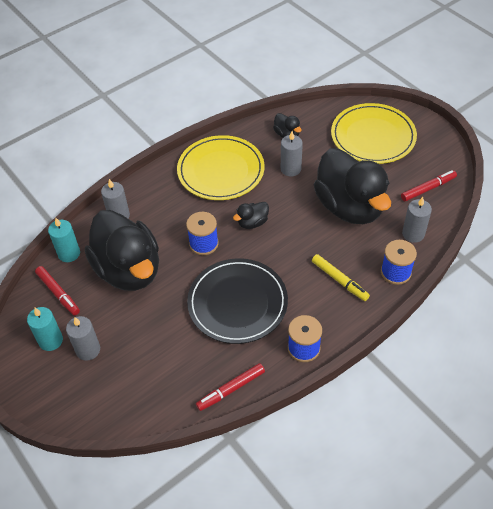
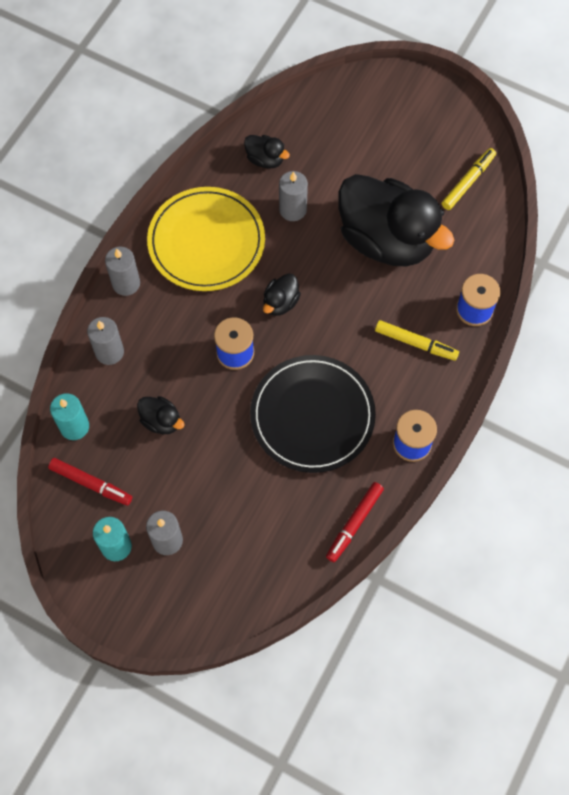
camera: 25 degrees left, 15 degrees up
black duck [85,210,159,291] -> black duck [137,396,185,434], size x0.41
yellow plate [331,103,417,164] -> none
red marker [401,170,457,202] -> yellow marker [442,148,496,210]
grey candle [402,197,432,243] -> grey candle moved to [105,247,140,296]

